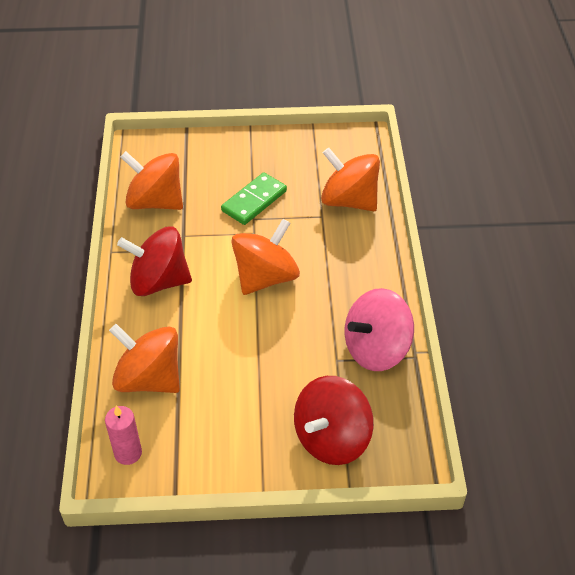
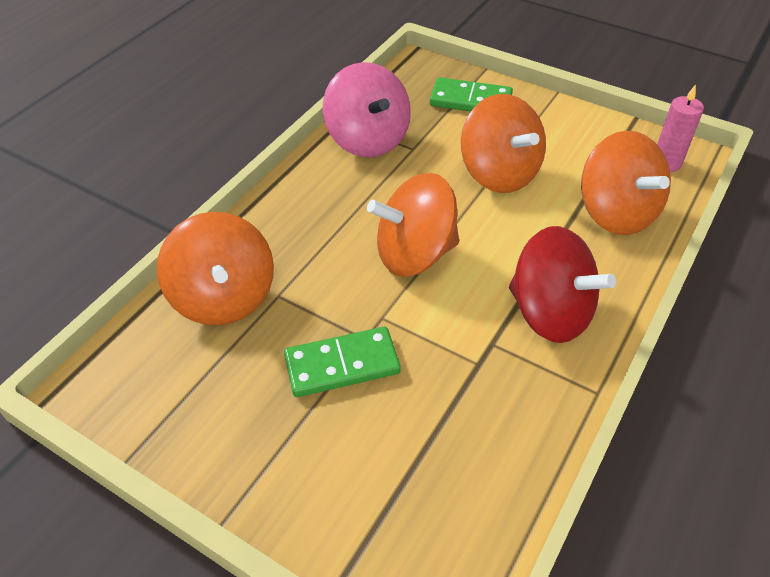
camera: 145 degrees left, 0 degrees up
orange spinning top [121,151,183,210] -> orange spinning top moved to [461,94,546,193]
red spinning top [294,376,374,465] -> green domino [430,77,513,111]
pink spinning top [345,288,414,371] -> pink spinning top turned 60 degrees clockwise [323,62,411,157]

